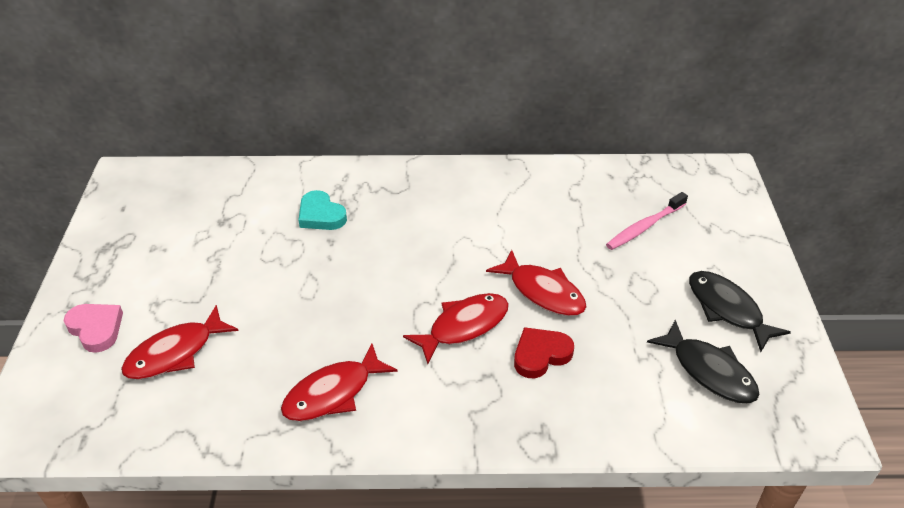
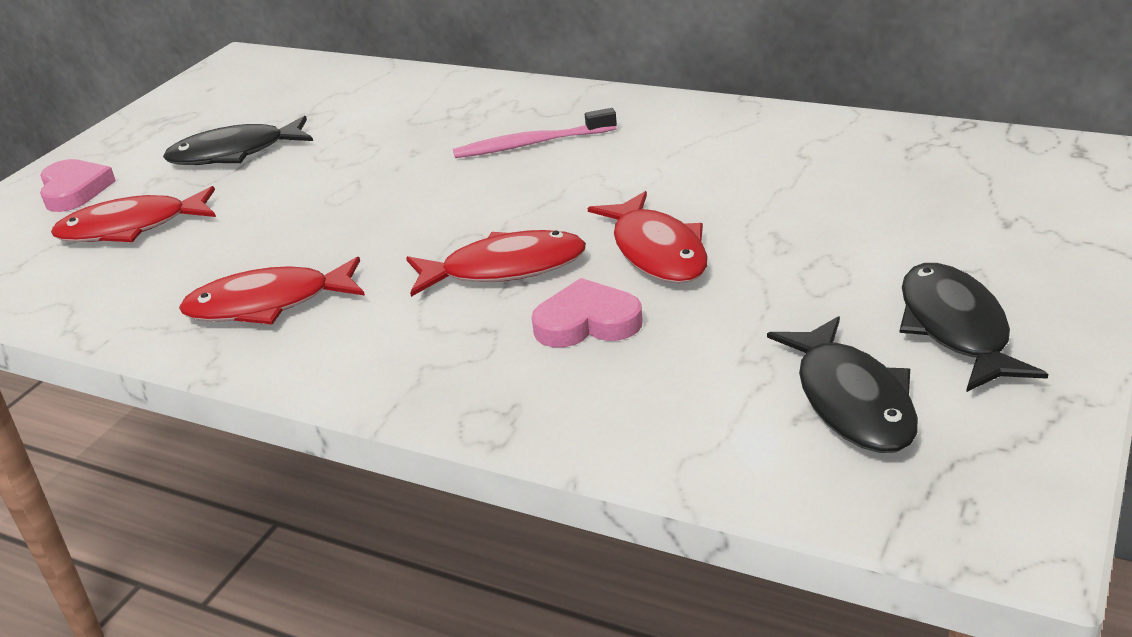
camera: 30 degrees right, 10 degrees down
turquoise heart [298,190,347,230] -> none
red heart [514,327,574,378] -> pink heart [532,278,643,347]
pink toothbrush [606,192,688,250] -> pink toothbrush moved to [453,108,617,158]
none -> black fish [163,116,313,165]

